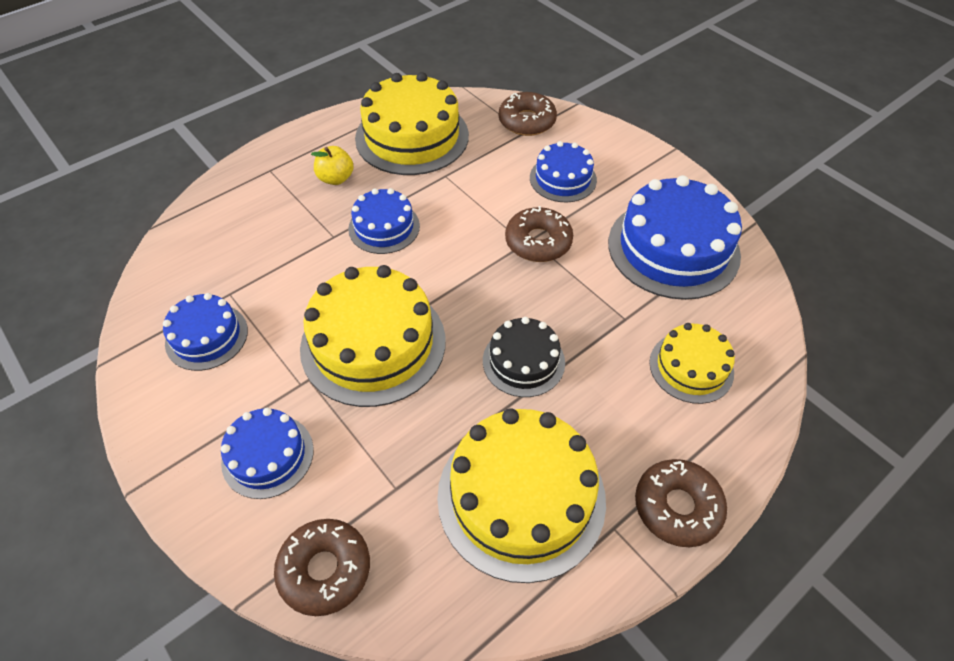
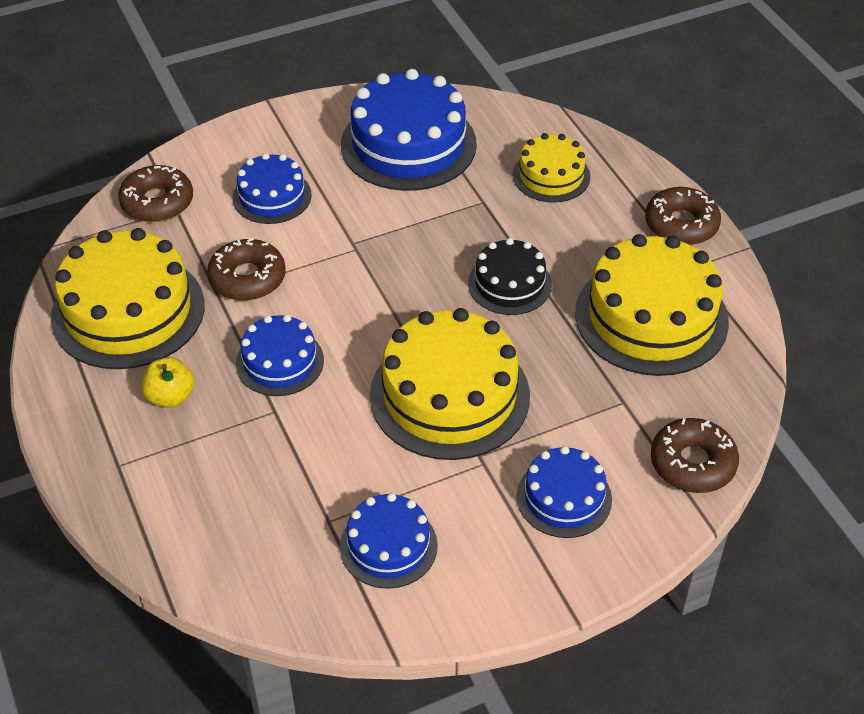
camera: 75 degrees left, 5 degrees down
brown donut [505,206,573,262] -> brown donut moved to [207,238,286,301]

